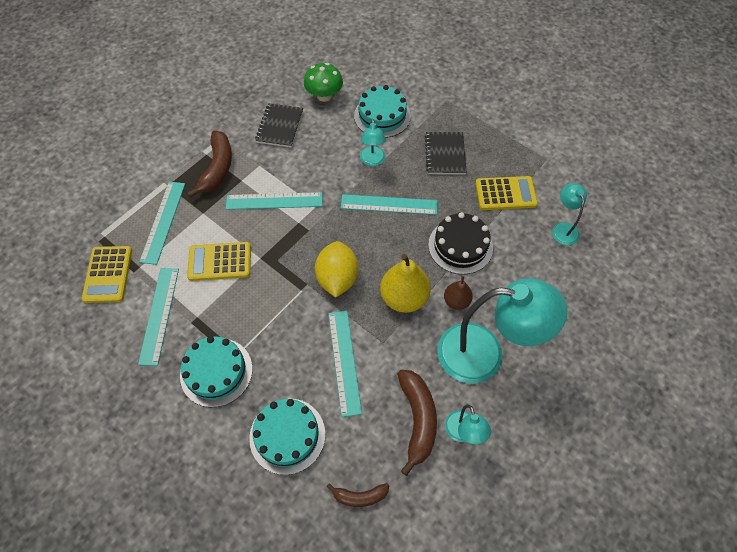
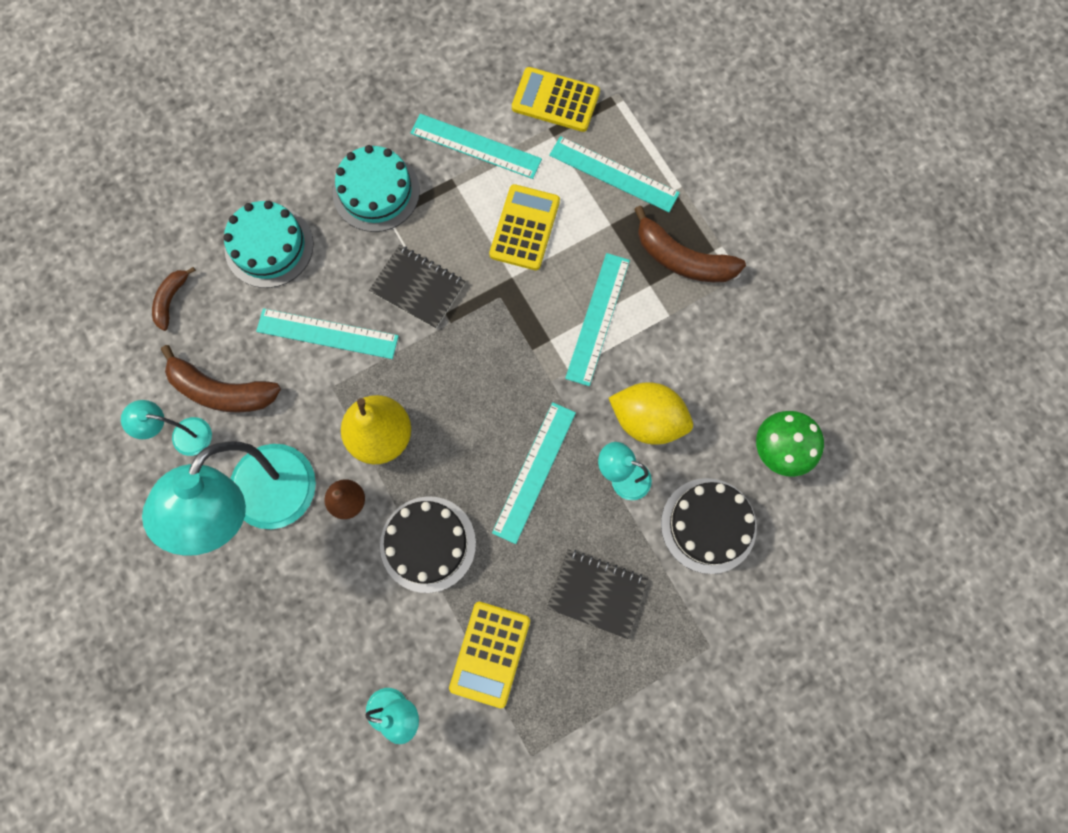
camera: 110 degrees right, 15 degrees up
black notebook [255,103,303,148] -> black notebook moved to [369,245,466,329]
yellow lemon [315,241,359,298] -> yellow lemon moved to [609,383,693,445]
turquoise cake [354,85,411,138] -> black cake [661,478,757,574]

